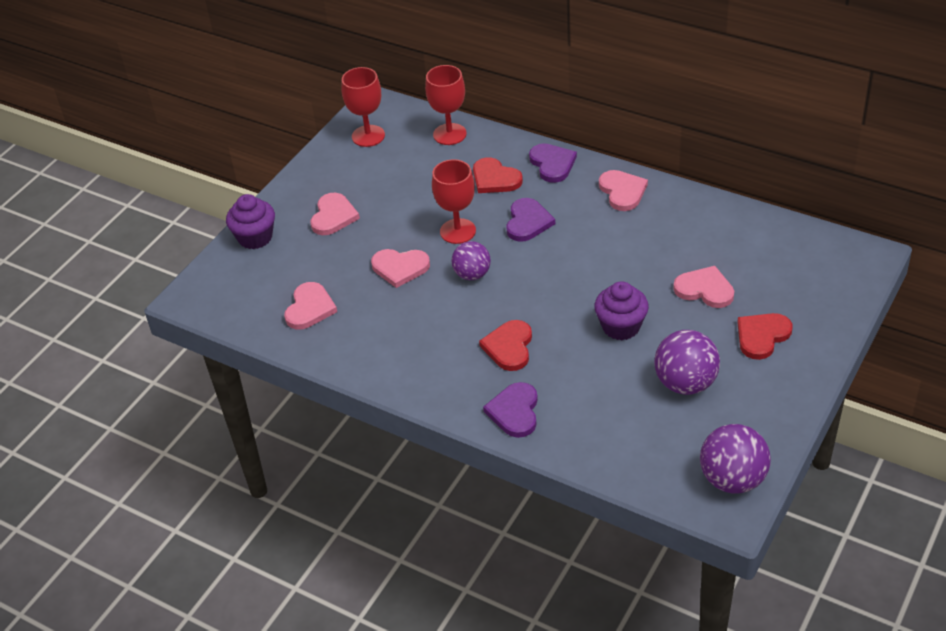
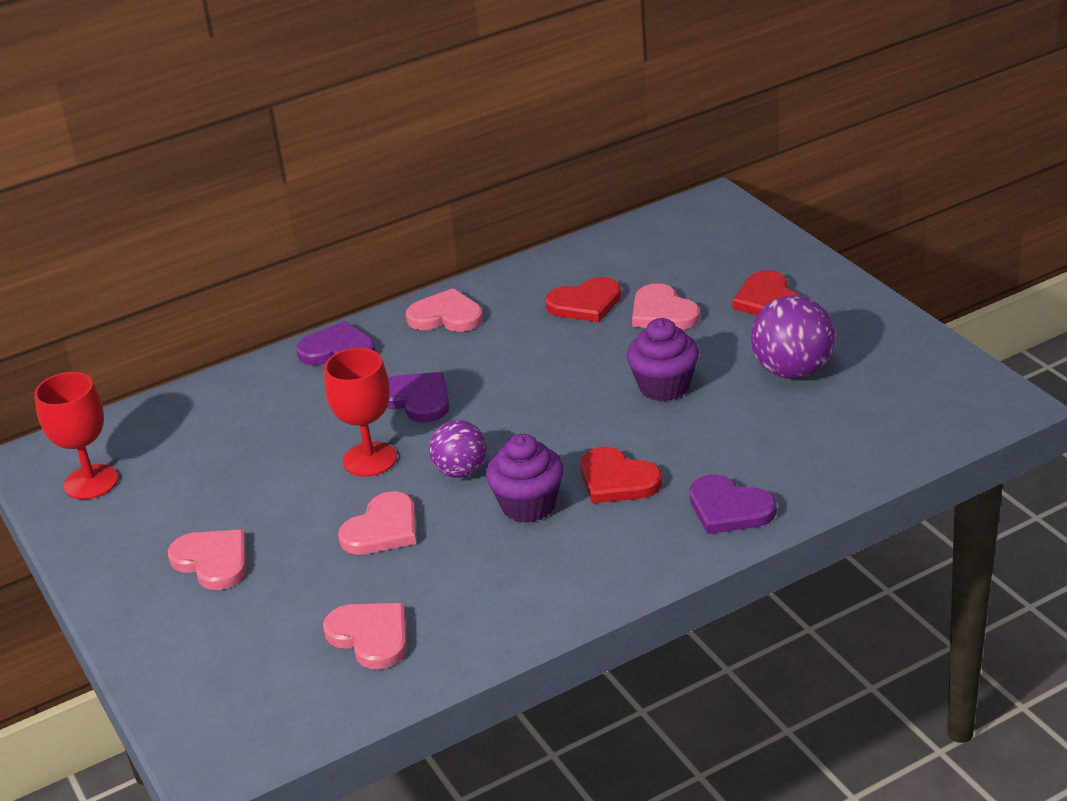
camera: 60 degrees left, 10 degrees down
purple cupcake [226,194,275,249] -> purple cupcake moved to [486,434,564,523]
red goblet [425,65,467,145] -> none
red heart [473,157,523,193] -> red heart moved to [545,277,621,322]
pink heart [673,266,734,308] -> pink heart turned 90 degrees counterclockwise [632,283,700,330]
purple ball [700,424,771,494] -> none

